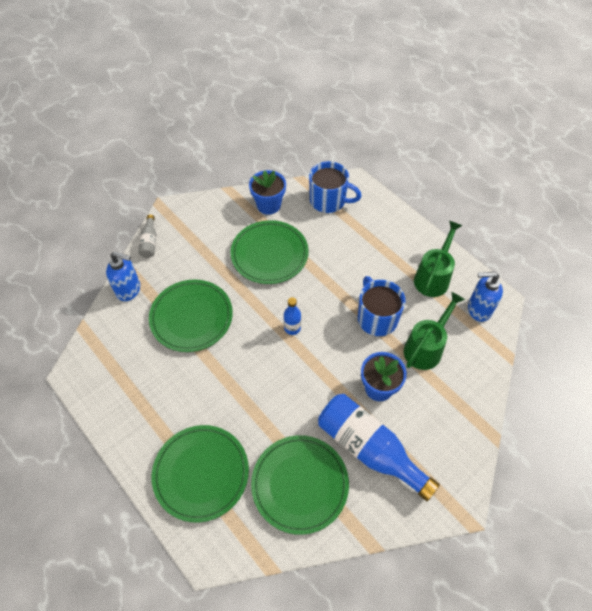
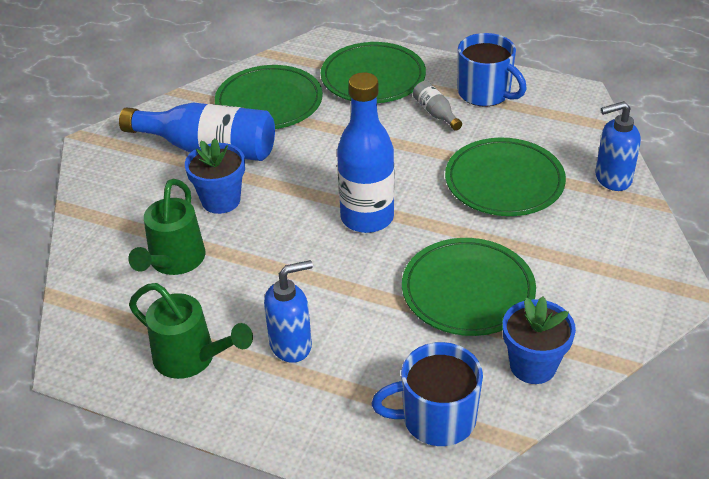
camera: 155 degrees right, 15 degrees down
grey bottle [138,215,157,258] -> grey bottle moved to [413,81,462,131]
blue bottle [284,297,301,335] -> blue bottle [337,72,394,233], size x2.17
blue mug [358,276,406,336] -> blue mug moved to [458,33,527,107]
green watering can [414,221,463,297] -> green watering can turned 60 degrees counterclockwise [129,283,253,379]
blue soap dispenser [468,272,503,322] -> blue soap dispenser moved to [264,260,313,363]

